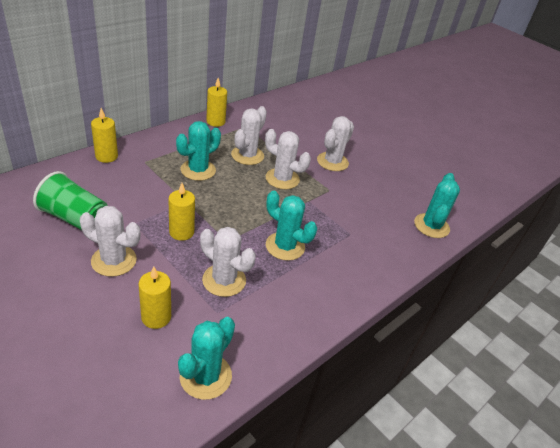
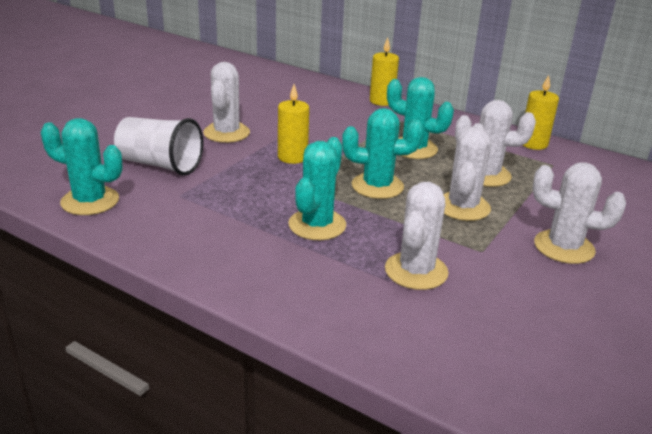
camera: 80 degrees right, 10 degrees down
green cup [33,171,108,230] -> none
yellow candle [138,267,171,329] -> white cup [114,117,203,176]
white cactus [200,227,256,297] -> white cactus moved to [385,182,449,290]
turquoise cactus [414,173,460,238] -> turquoise cactus moved to [342,108,423,199]

